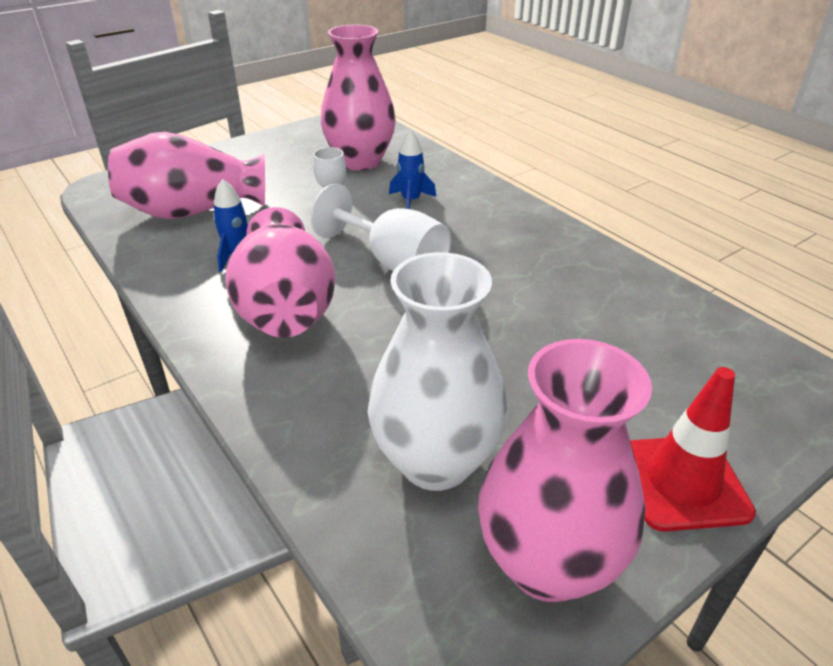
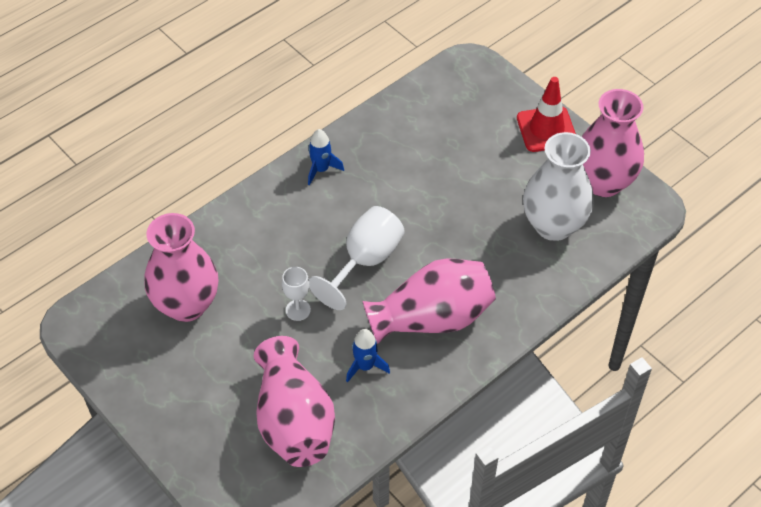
camera: 95 degrees left, 15 degrees up
blue rocket [389,130,436,209] -> blue rocket moved to [308,129,344,185]

